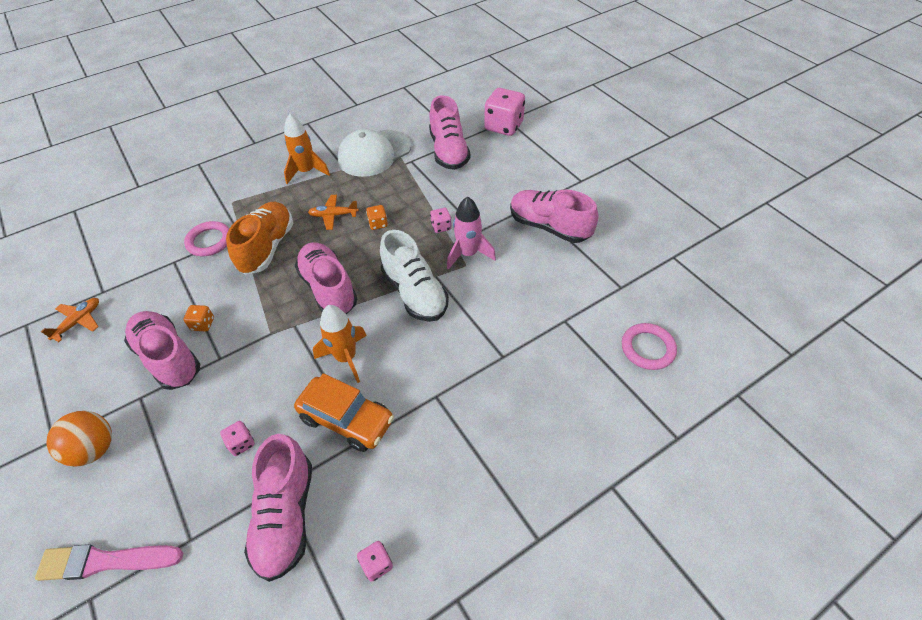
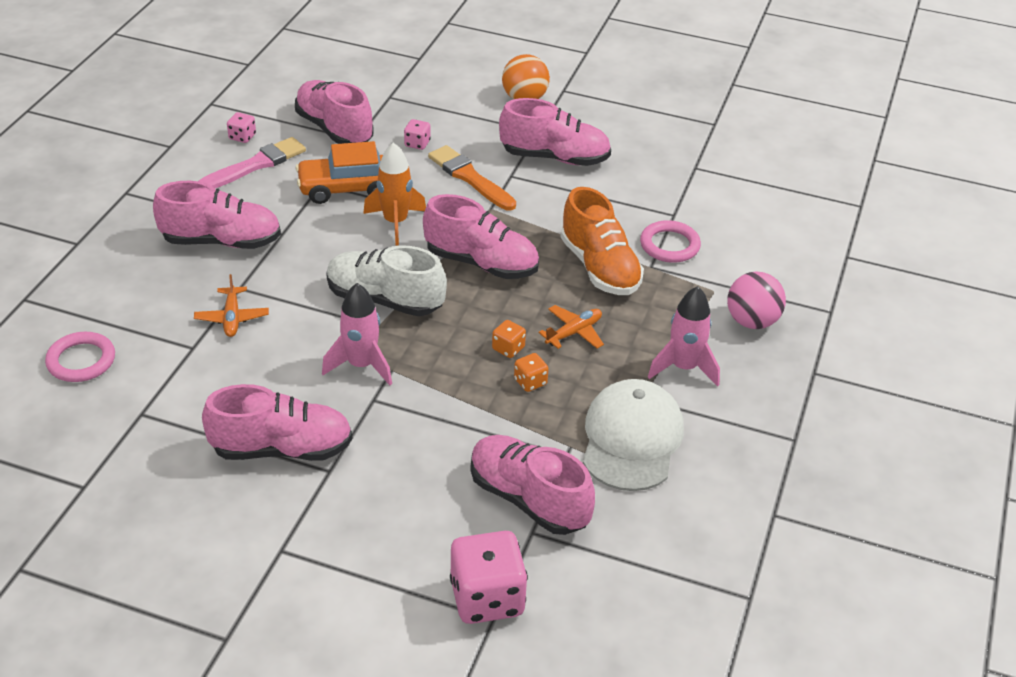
camera: 140 degrees right, 10 degrees down
pink brush [35,544,183,581] -> pink brush moved to [199,137,306,188]
orange plane [41,298,99,342] -> orange plane moved to [194,274,269,337]
orange dice [183,305,214,332] -> orange dice moved to [514,353,549,392]
orange rocket [284,114,330,184] -> pink rocket [648,286,720,387]
pink dice [430,208,452,233] -> none
none -> pink shoe [153,181,281,249]
none -> orange brush [428,145,516,211]
none -> pink ball [727,272,786,329]

